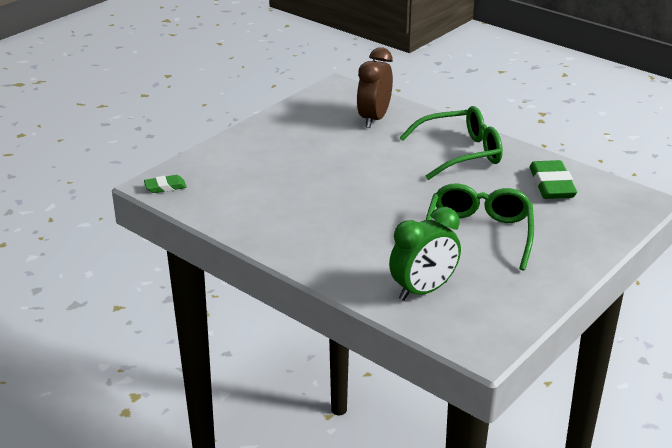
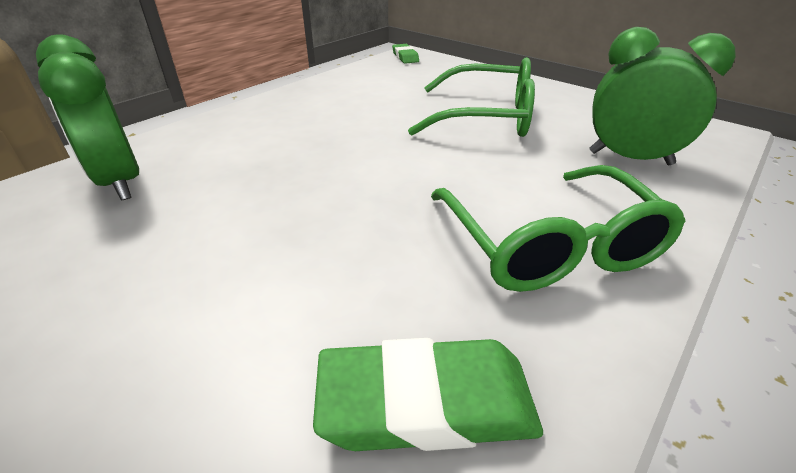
camera: 90 degrees right, 5 degrees up
brown clock [357,47,393,128] -> green clock [589,27,736,165]
green glasses [426,184,534,271] -> green glasses moved to [408,57,535,137]

